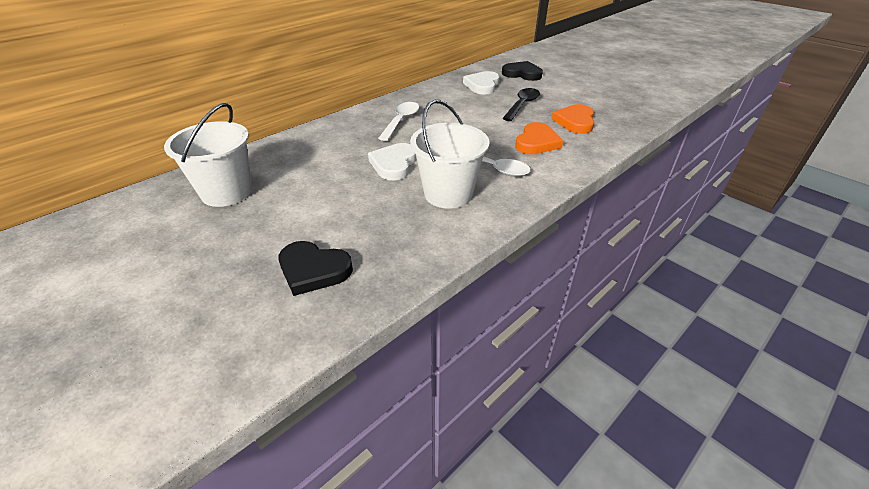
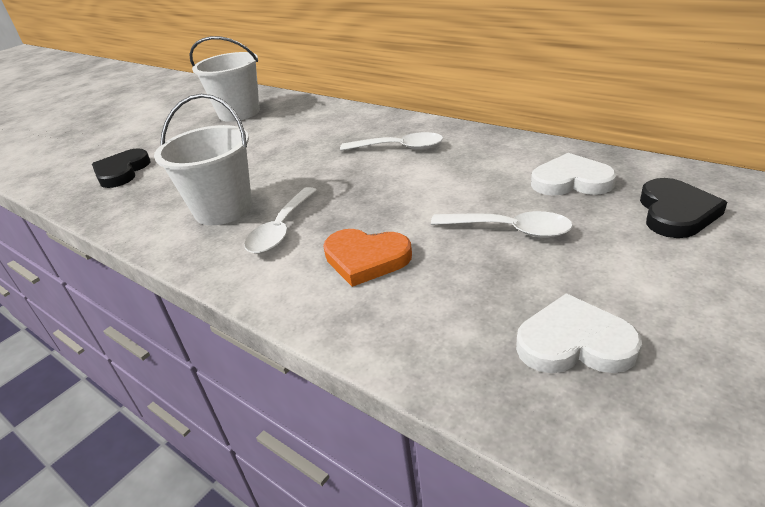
camera: 85 degrees right, 5 degrees down
white heart [368,143,417,180] -> white heart moved to [516,293,642,373]
black spoon [502,88,540,121] -> white spoon [431,211,573,238]
orange heart [552,104,594,134] -> none

